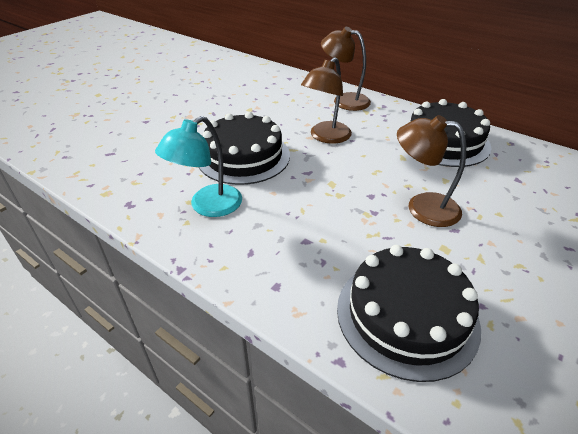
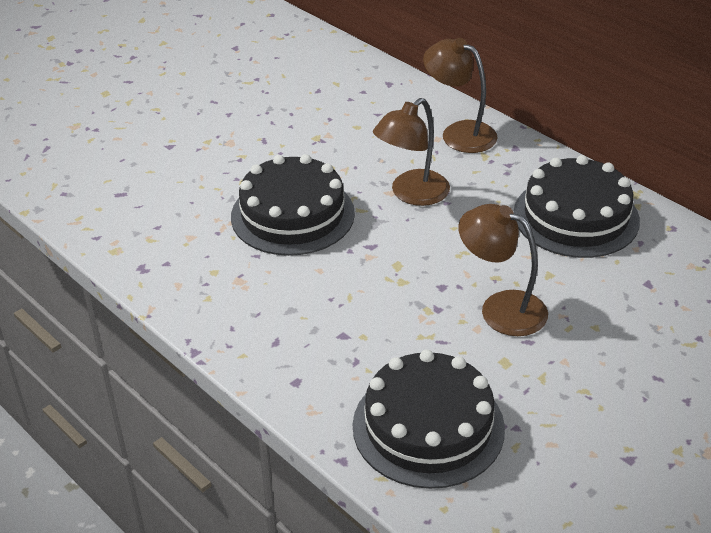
camera: 10 degrees right, 0 degrees up
turquoise lamp [155,116,242,217] -> none

